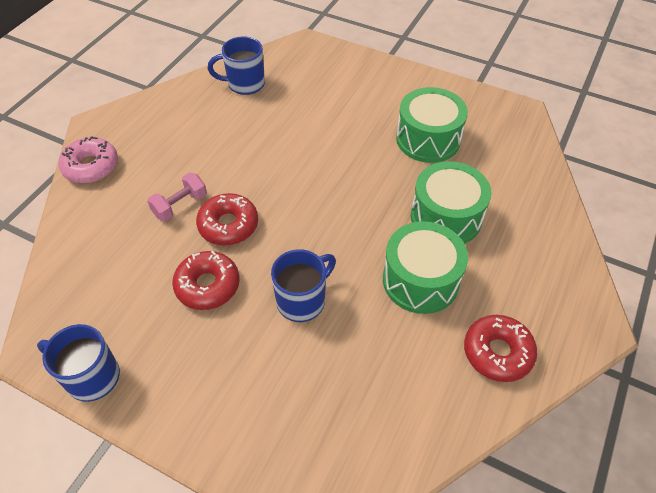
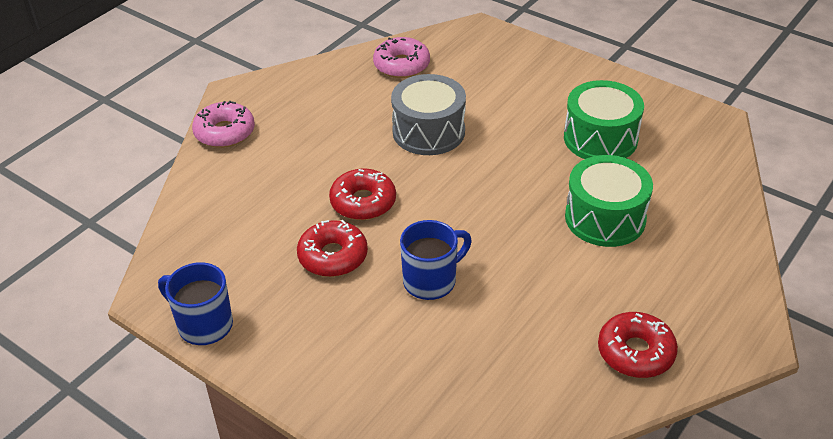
camera: 10 degrees right, 10 degrees down
pink dumbbell [147,173,207,221] -> none
blue mug [208,36,265,95] -> pink donut [373,37,430,78]
green drum [383,221,468,314] -> none
none -> grey drum [391,74,466,155]

